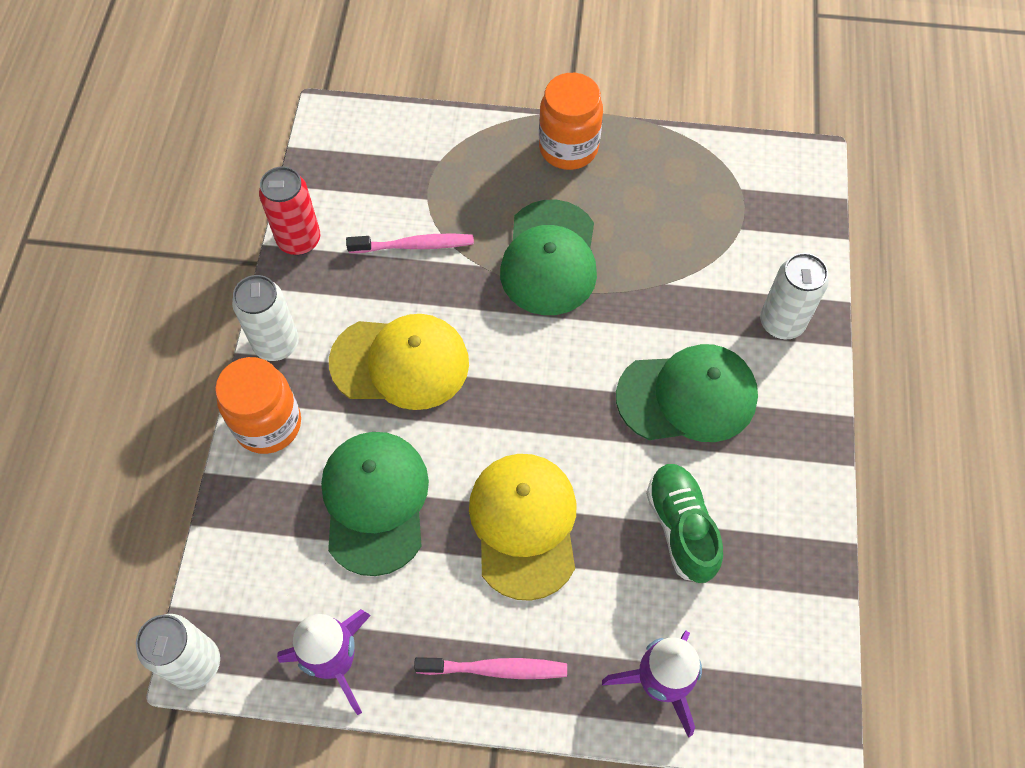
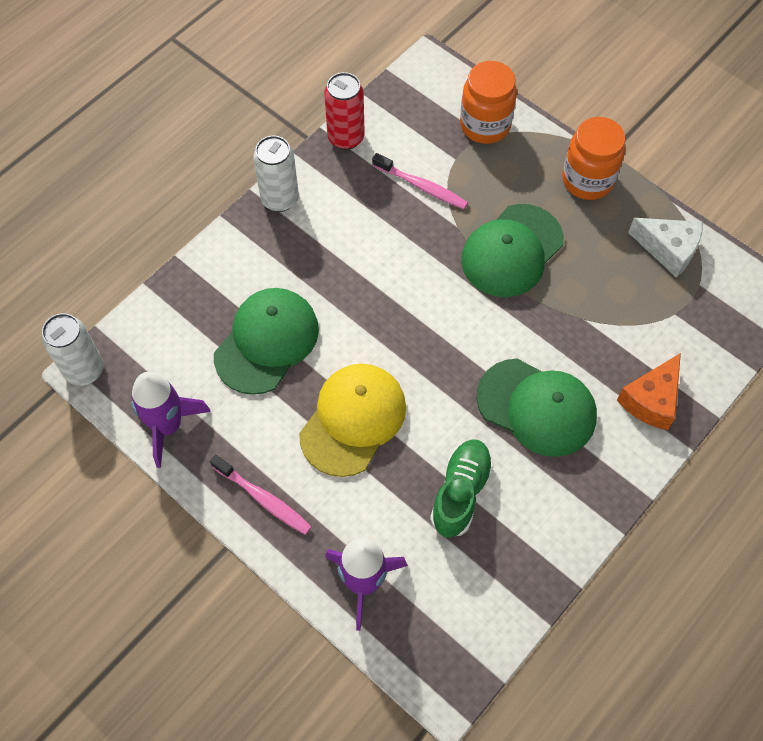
camera: 35 degrees right, 0 degrees up
orange jar [215,357,301,454] -> orange jar moved to [460,61,517,144]
yellow cap [329,314,469,410] -> none
white can [760,253,828,339] -> orange cheese [617,353,681,430]
none -> white cheese [628,218,703,278]

